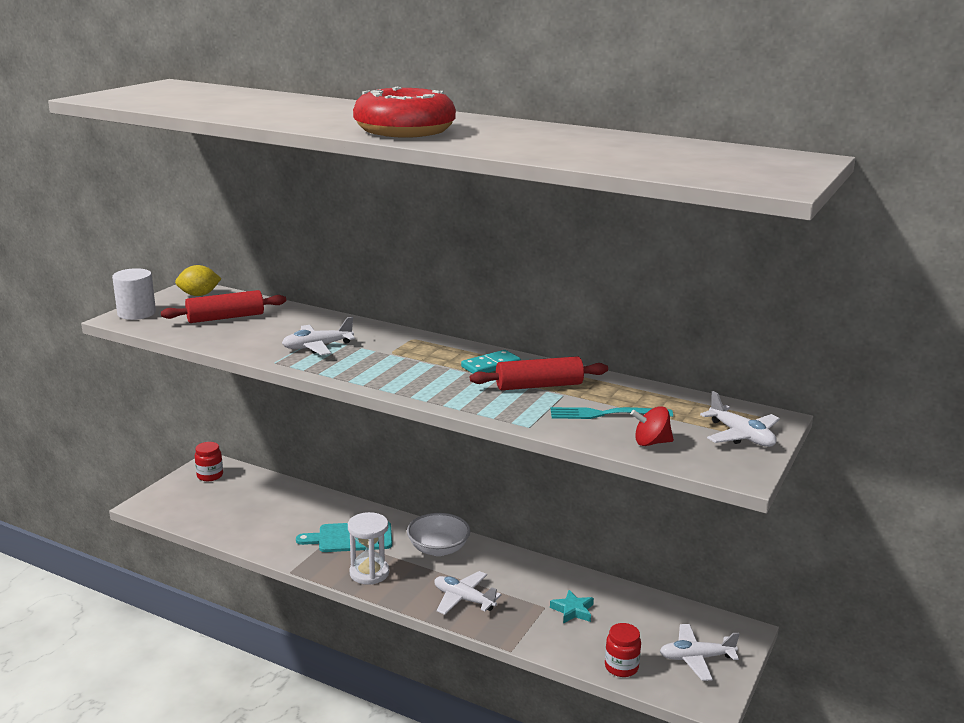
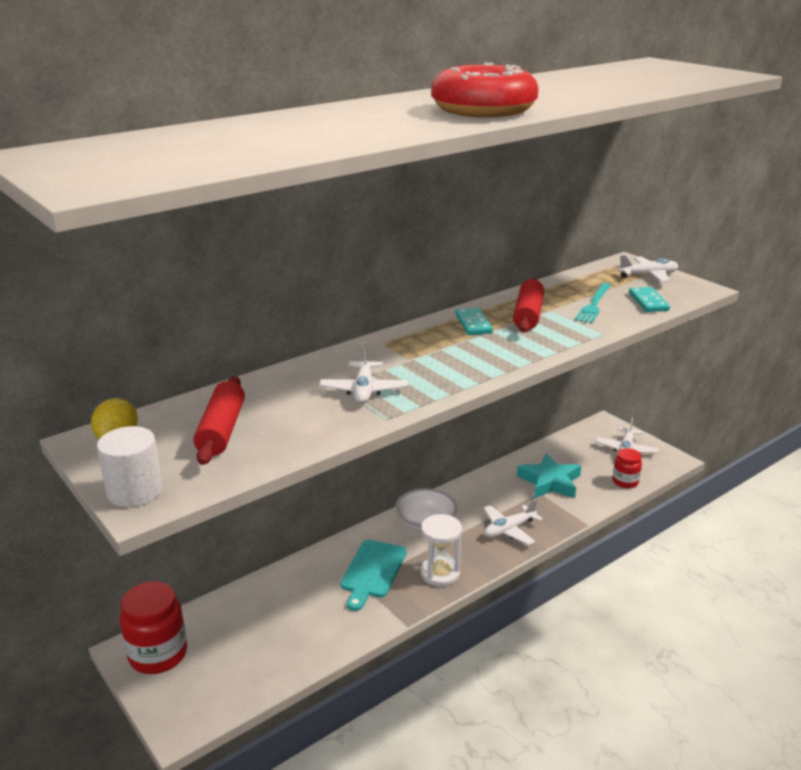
camera: 65 degrees left, 5 degrees up
red jar [195,442,223,481] -> red jar [120,581,187,674], size x1.72
turquoise star [550,590,594,624] -> turquoise star [517,453,581,498], size x1.75
red spinning top [631,406,674,446] -> turquoise domino [629,287,670,312]

